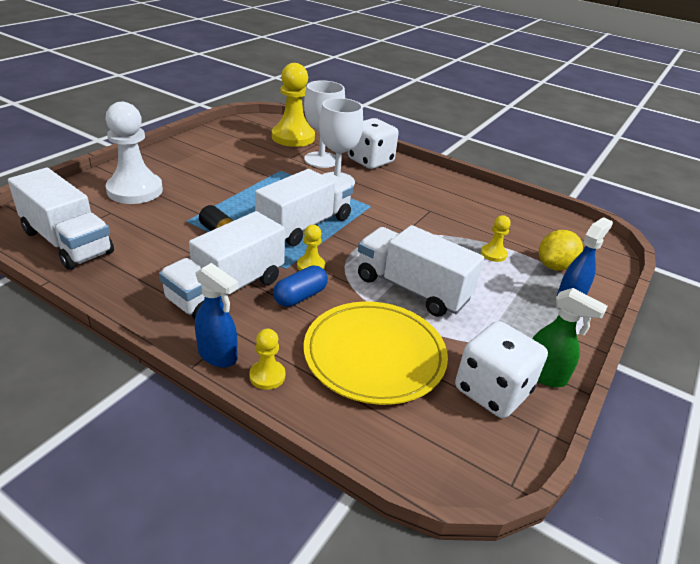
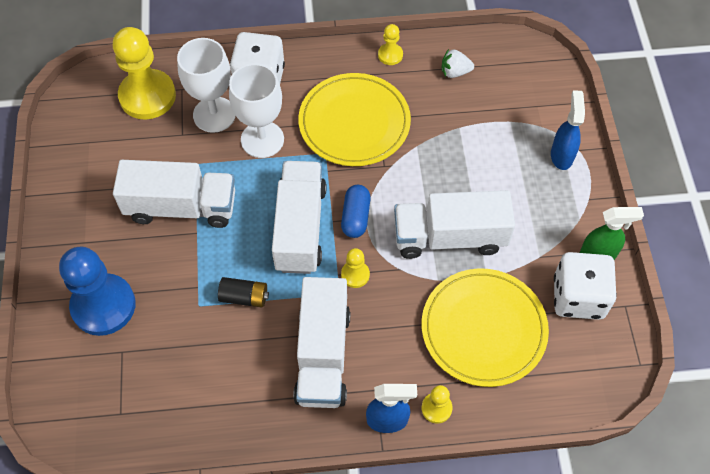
camera: 35 degrees left, 25 degrees up
white truck [8,168,114,270] -> white truck moved to [113,160,235,228]
white pawn [105,102,163,204] -> blue pawn [59,247,136,336]
blue capsule [273,265,328,307] -> blue capsule moved to [341,185,371,238]
yellow pawn [481,215,511,262] -> yellow pawn moved to [378,24,403,65]
yellow lemon [539,230,583,271] -> none
none -> yellow plate [298,73,411,166]
none -> white strawberry [442,49,474,78]

